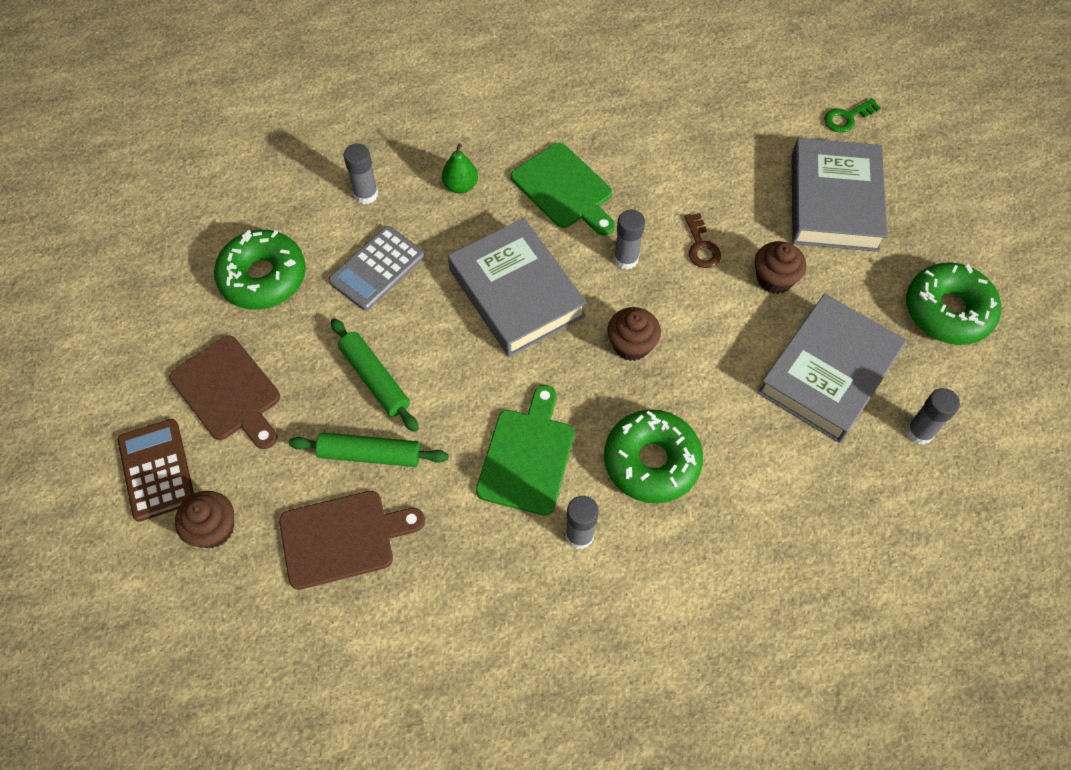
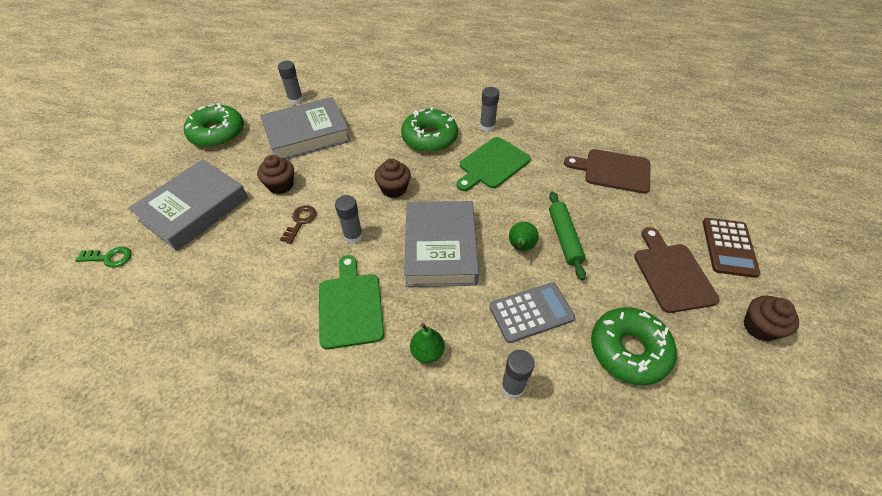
camera: 150 degrees left, 10 degrees down
brown cupcake [175,491,234,548] -> brown cupcake moved to [744,296,799,341]
green rolling pin [289,432,448,467] -> none
none -> green pear [509,222,539,251]

